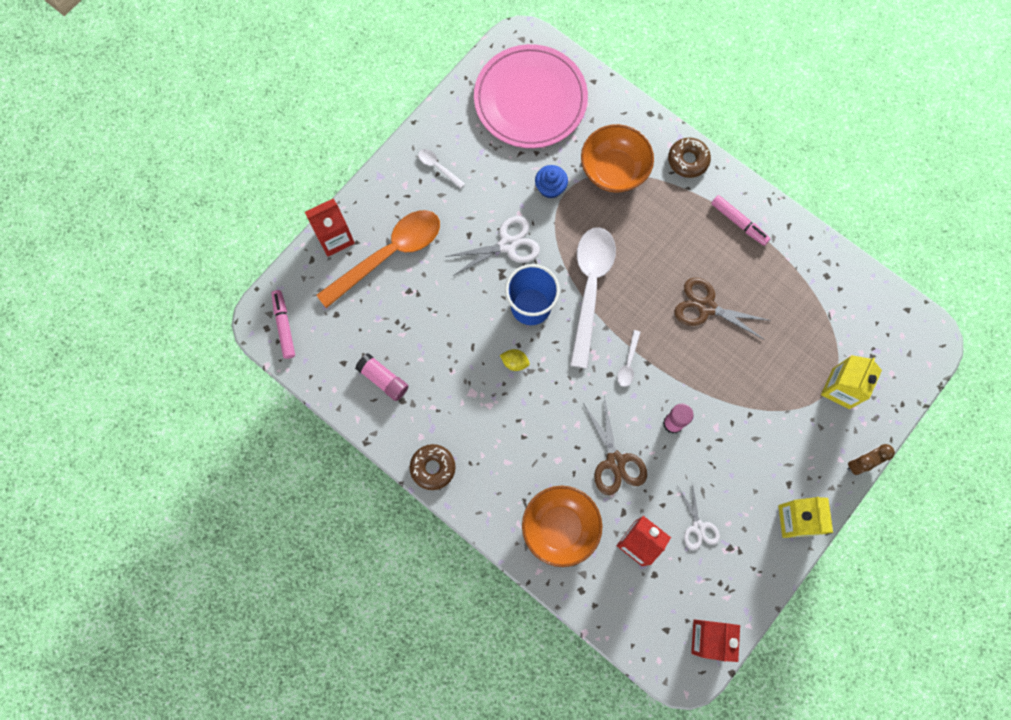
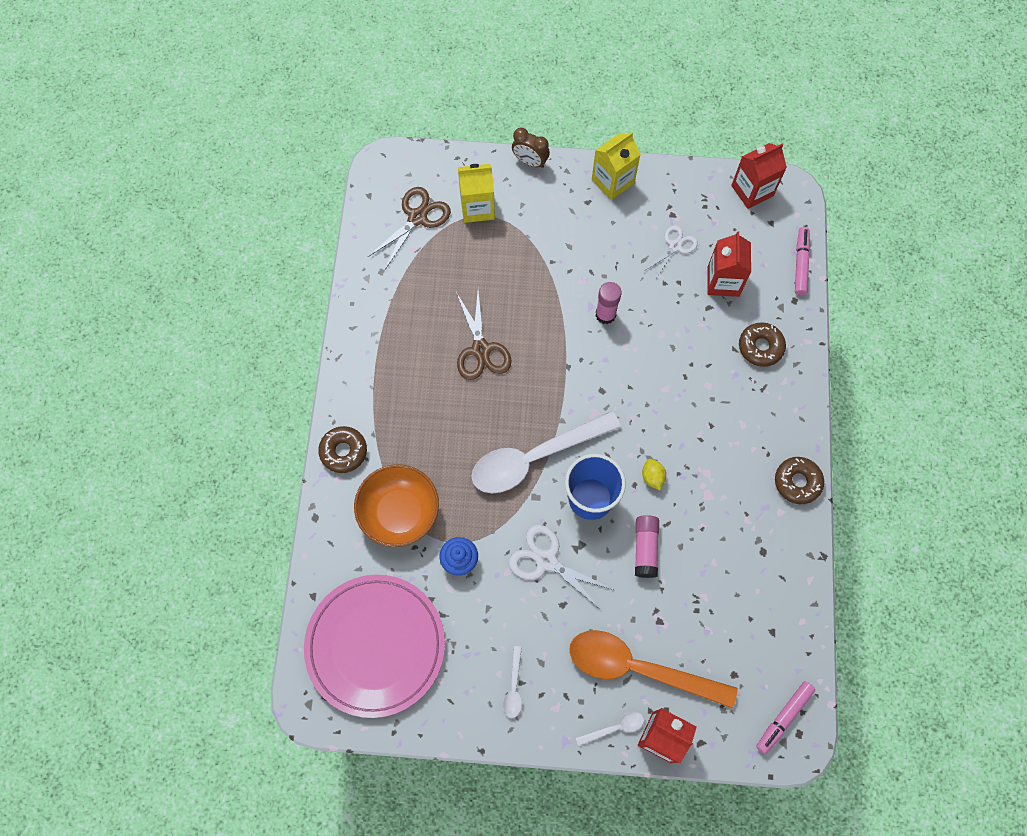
camera: 125 degrees left, 5 degrees down
pink glue stick [355,353,408,401] -> pink glue stick moved to [635,515,659,578]
orange bowl [522,486,602,567] -> brown donut [739,322,786,367]
brown scissors [583,396,647,495] -> brown scissors moved to [368,187,451,270]
white spoon [617,330,640,387] -> white spoon moved to [576,712,644,746]
pink marker [711,195,771,246] -> pink marker moved to [795,227,810,295]

